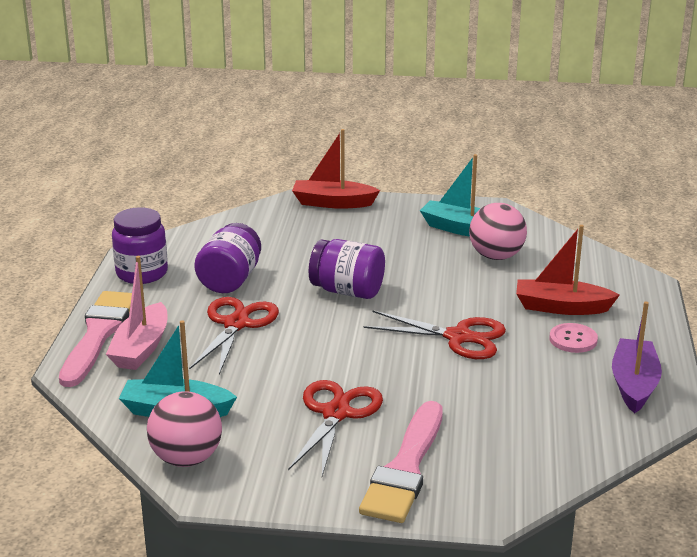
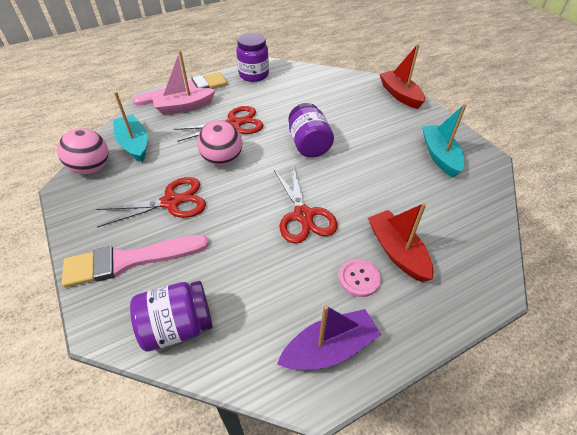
camera: 55 degrees right, 20 degrees up
purple jar [194,223,261,293] -> purple jar moved to [130,281,213,352]
pink ball [469,203,527,260] -> pink ball moved to [197,120,242,166]

